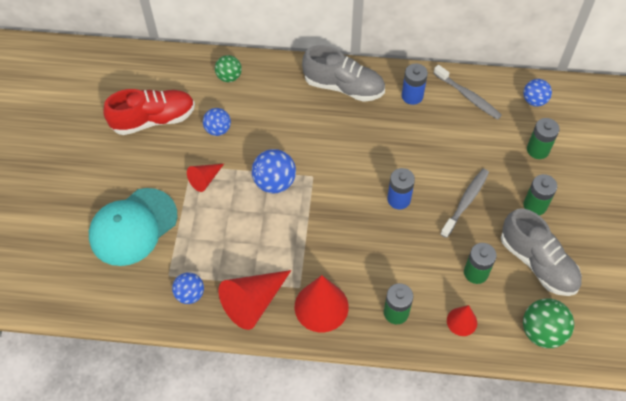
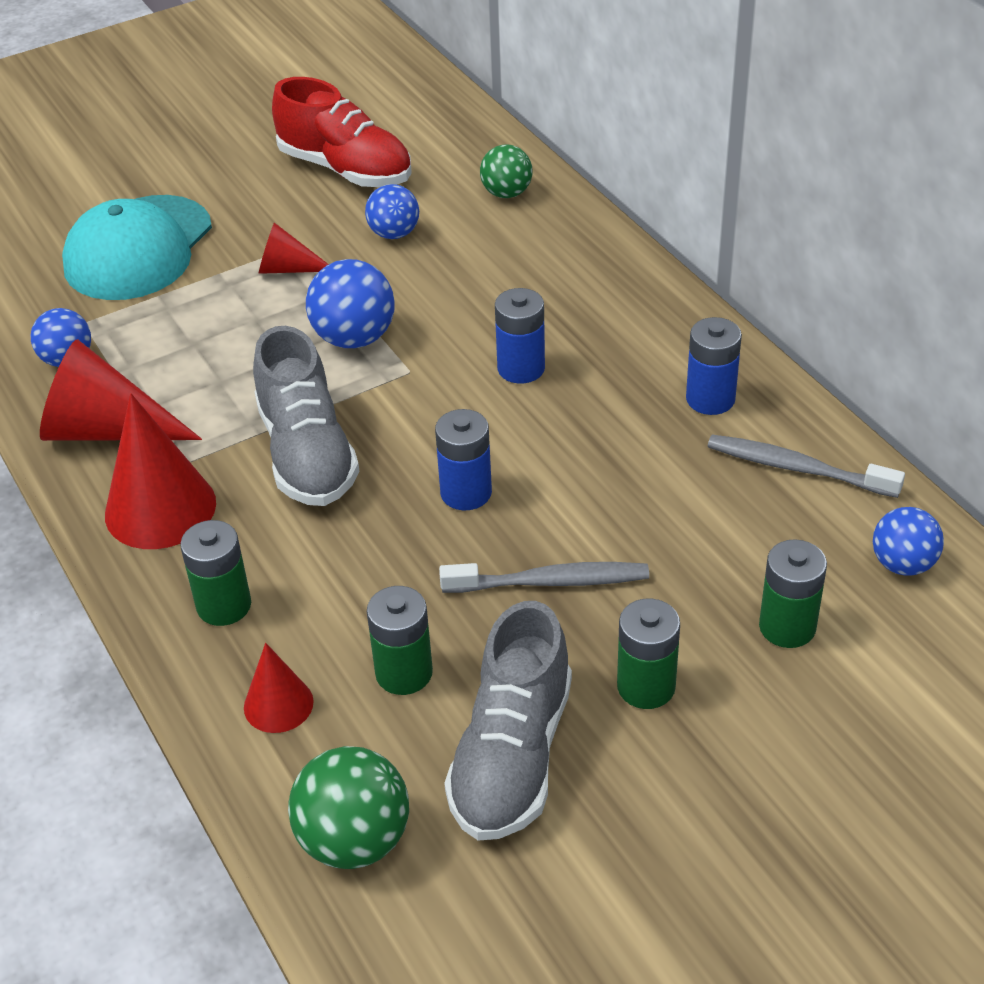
camera: 55 degrees right, 15 degrees down
turquoise cap [89,188,177,266] -> turquoise cap turned 75 degrees counterclockwise [62,195,212,300]
grey shoe [302,45,385,102] -> grey shoe moved to [253,326,359,506]
grey toothbrush [433,65,502,120] -> grey toothbrush turned 105 degrees clockwise [708,435,905,498]
none -> blue battery [495,288,545,384]

